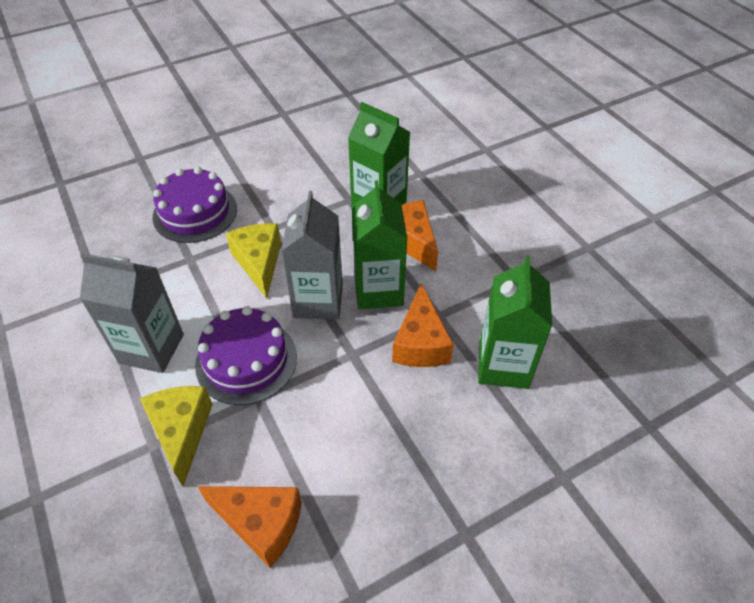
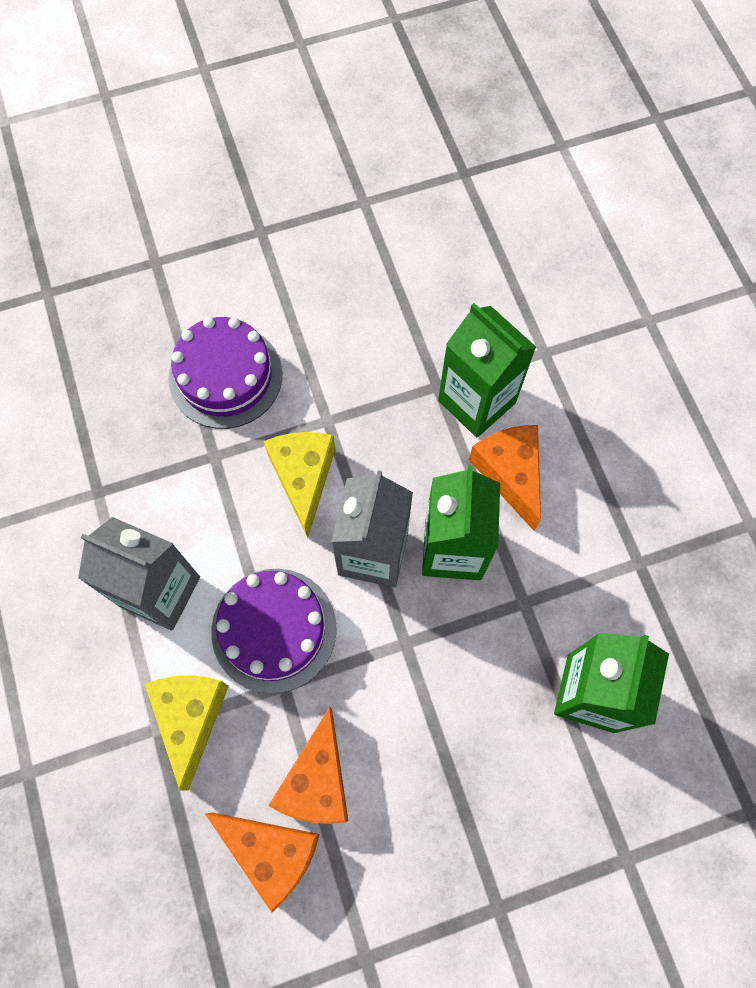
camera: 10 degrees right, 20 degrees up
orange cheese [392,283,454,367] -> orange cheese moved to [268,707,348,824]

